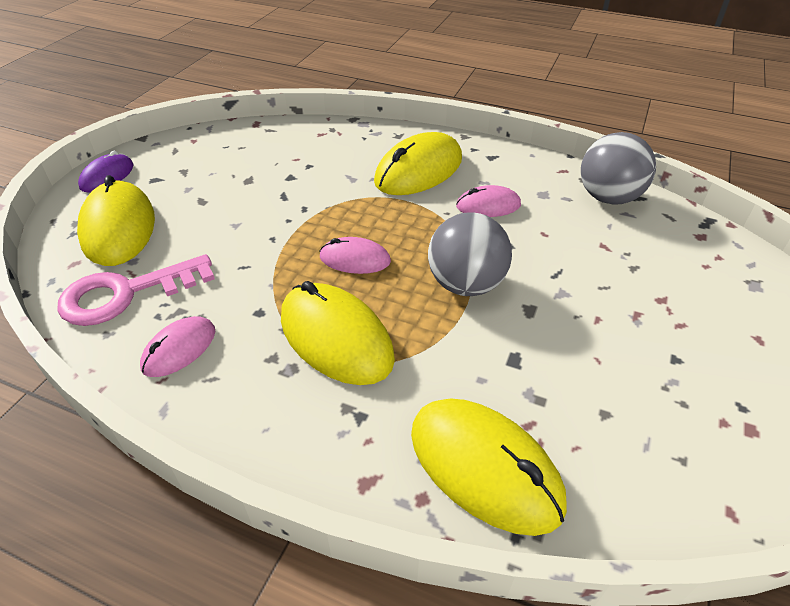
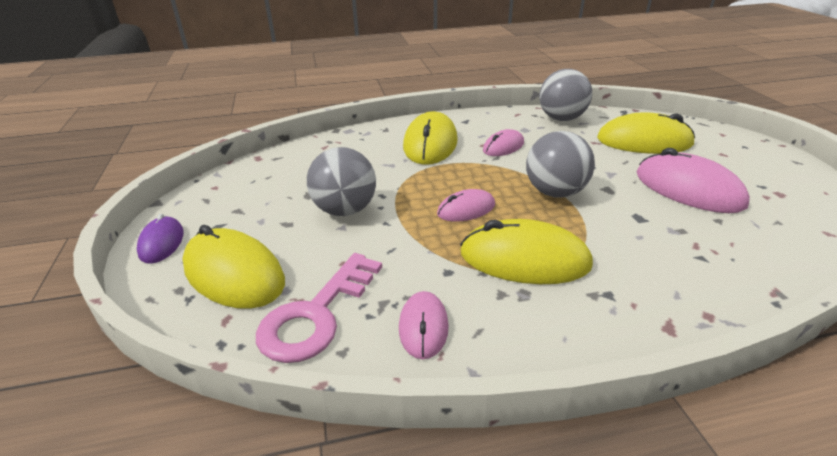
camera: 35 degrees left, 10 degrees down
yellow mouse [411,398,567,536] -> yellow mouse moved to [597,113,695,154]
none -> grey ball [307,147,376,216]
none -> pink mouse [636,148,750,213]

